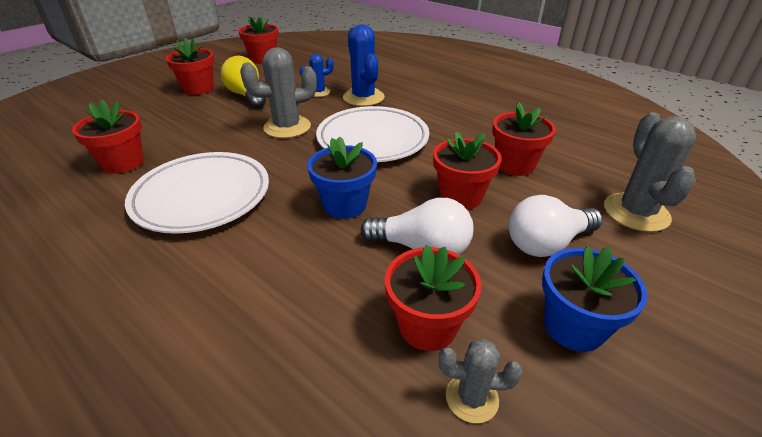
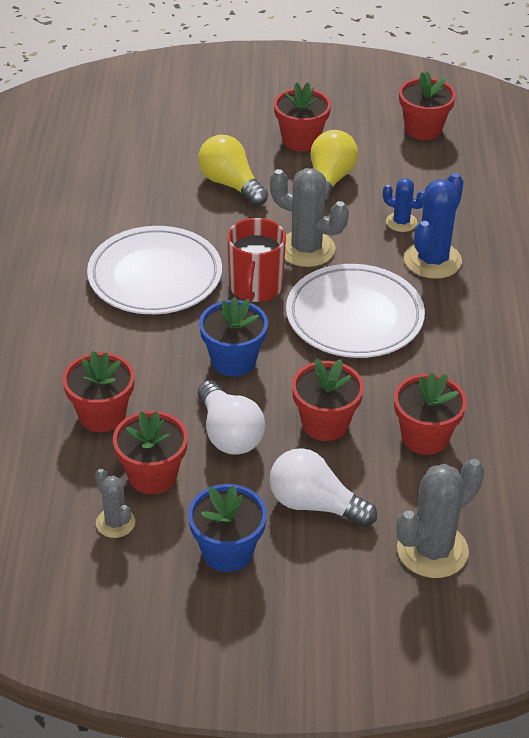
camera: 50 degrees right, 5 degrees up
red flower pot [72,100,144,173] -> red flower pot moved to [62,351,135,432]
none -> yellow light bulb [198,135,268,206]
none -> red mug [227,218,286,302]

